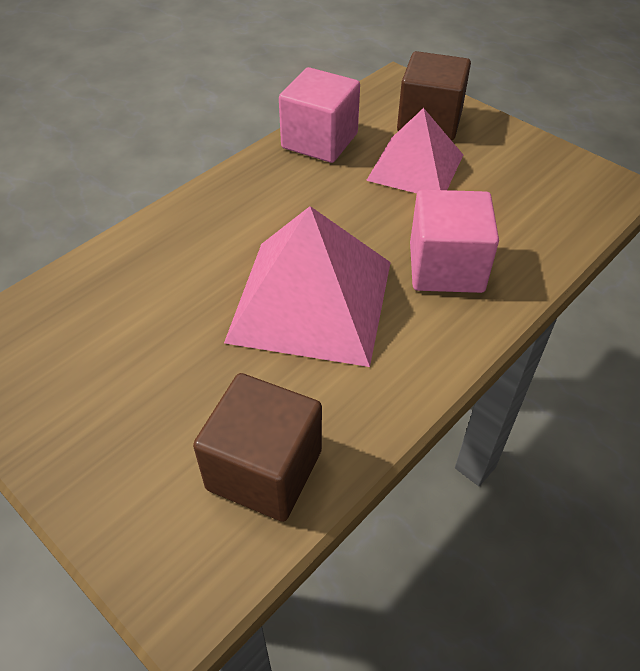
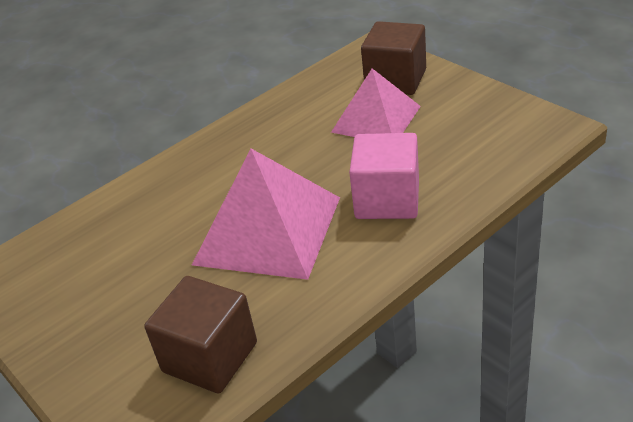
camera: 10 degrees right, 10 degrees down
pink cube [279,67,360,163] -> none

